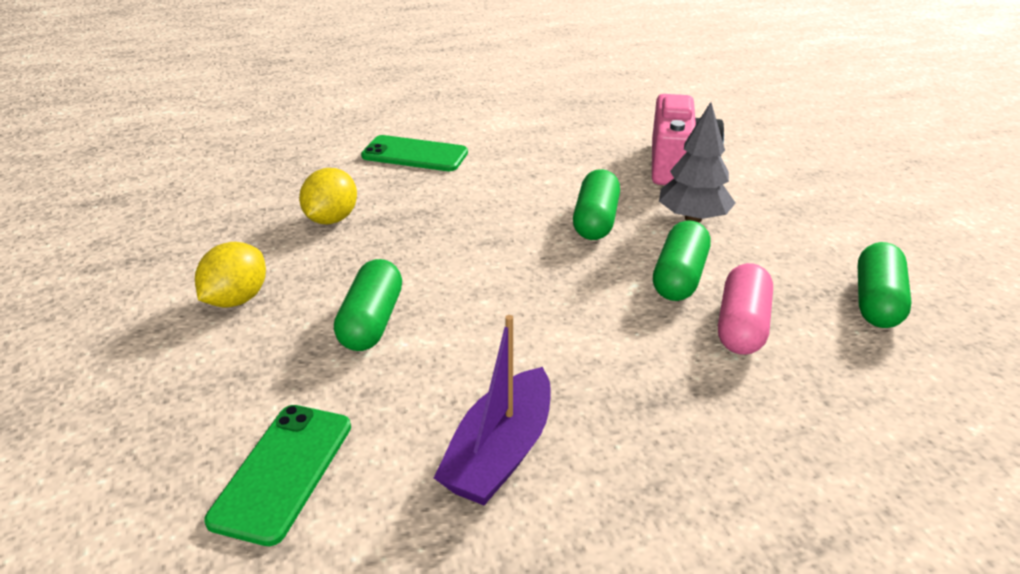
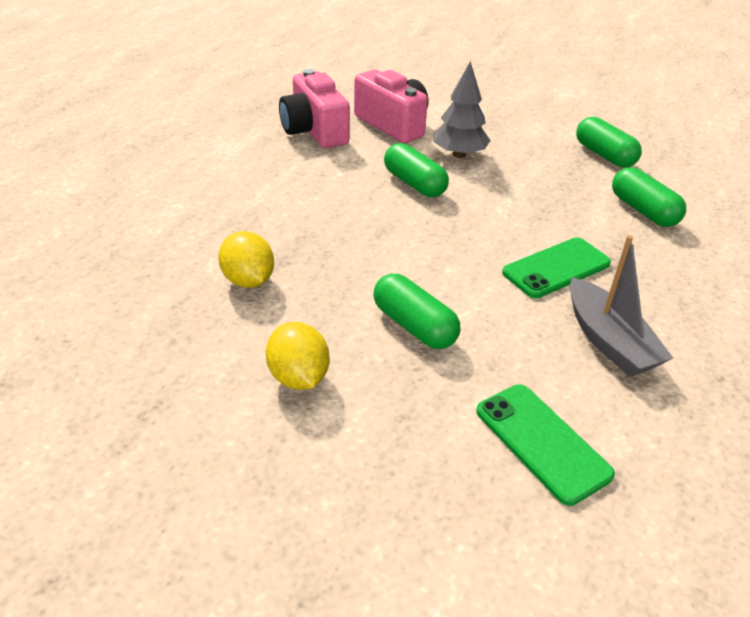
camera: 50 degrees left, 5 degrees up
green phone [361,135,468,171] -> green phone moved to [502,237,611,298]
purple boat [434,315,551,505] -> grey boat [570,235,673,377]
green capsule [653,221,711,301] -> green capsule moved to [612,167,686,227]
pink capsule [718,263,773,355] -> none
none -> pink camera [279,69,350,148]

